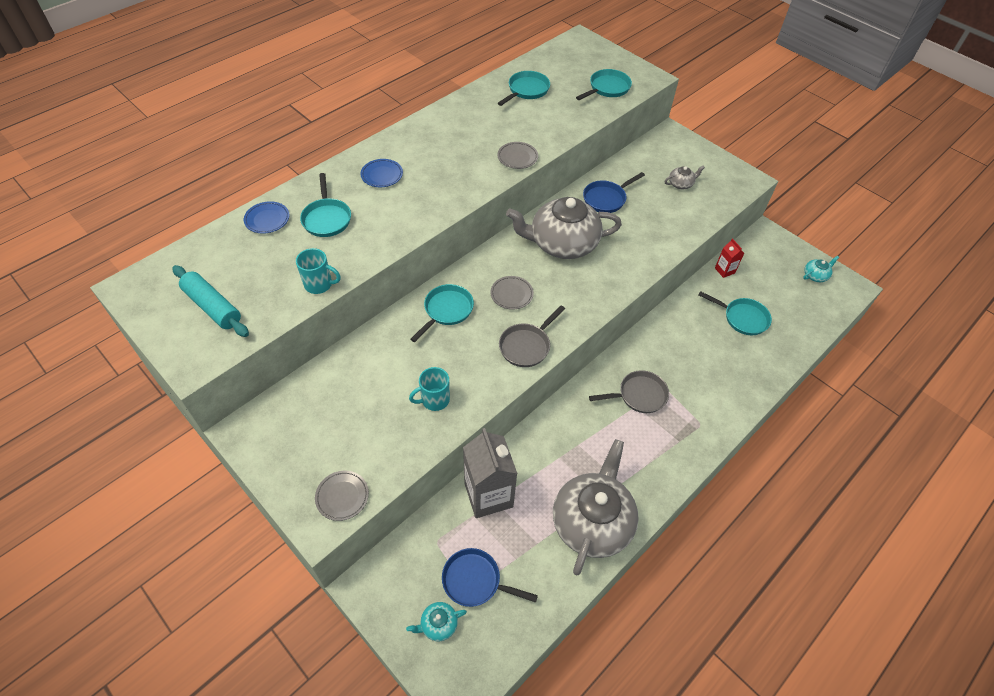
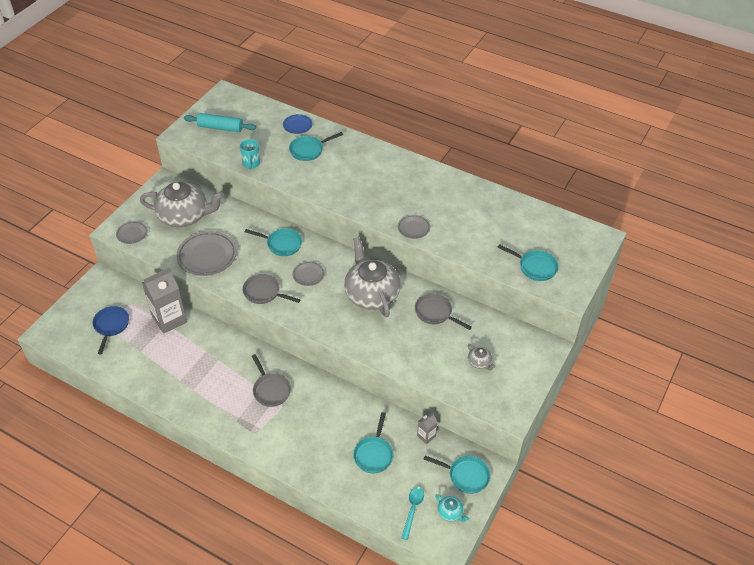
camera: 75 degrees right, 5 degrees down
turquoise rolling pin [172,265,249,337] -> turquoise rolling pin turned 75 degrees clockwise [184,113,256,132]
blue plate [360,159,403,187] -> none
turquoise teapot [406,602,467,641] -> none
turquoise mug [409,367,450,411] -> grey plate [176,231,237,276]
turquoise pan [498,71,550,106] -> turquoise pan moved to [423,455,491,494]
grey teapot [553,439,639,575] -> grey teapot moved to [140,182,224,227]
blue pan [583,172,645,213] -> grey pan [415,293,472,330]
red carton [715,238,744,278] -> grey carton [417,413,438,444]
none -> turquoise spoon [401,487,424,540]

